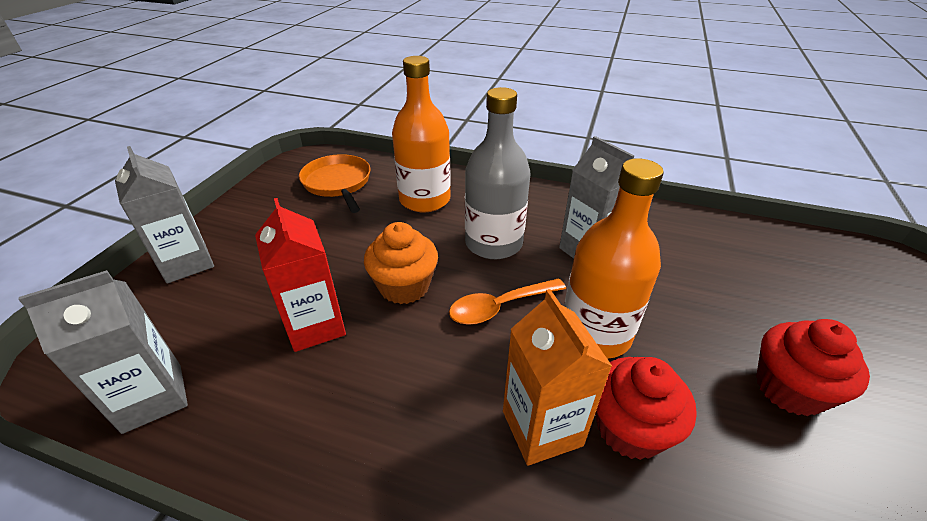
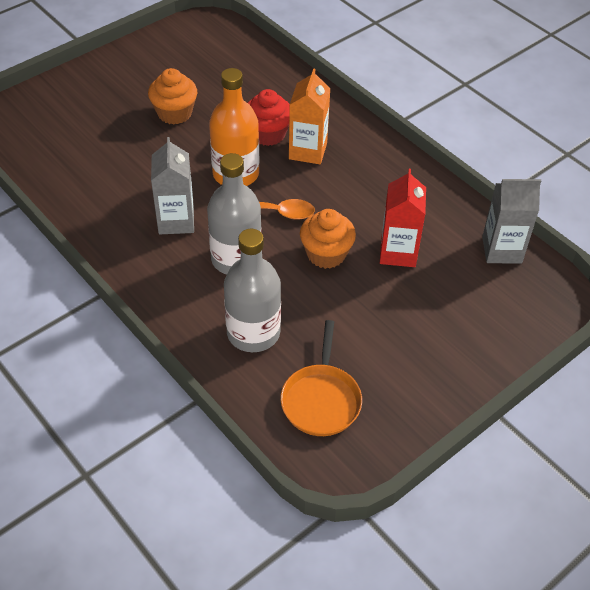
camera: 150 degrees left, 10 degrees up
grey carton [115,146,214,284] -> none
orange bottle [392,56,451,212] -> grey bottle [224,229,281,352]
red cupcake [756,319,870,416] -> orange cupcake [148,68,197,125]

